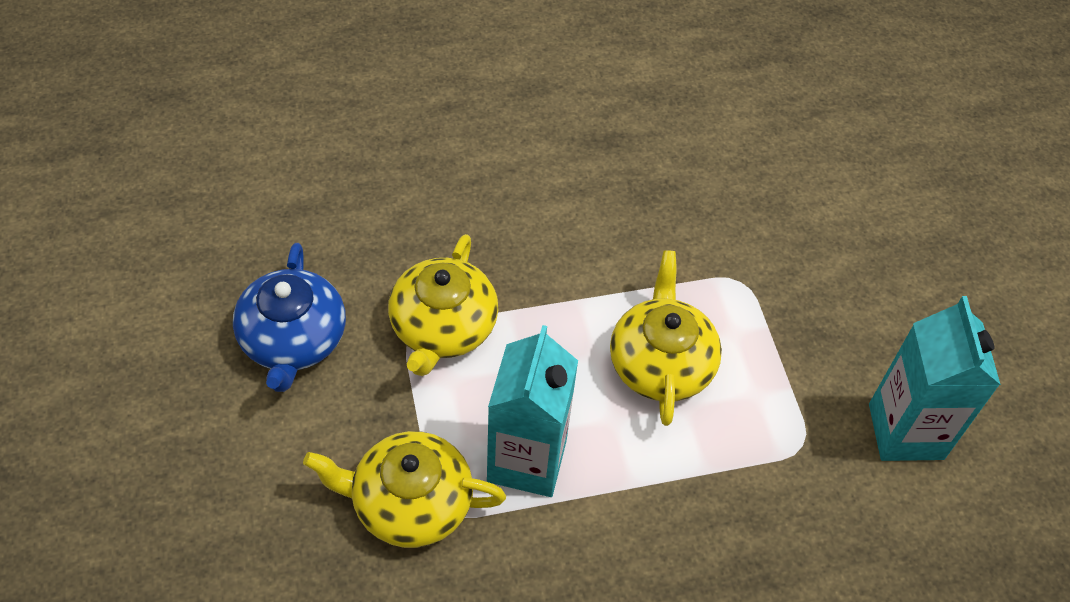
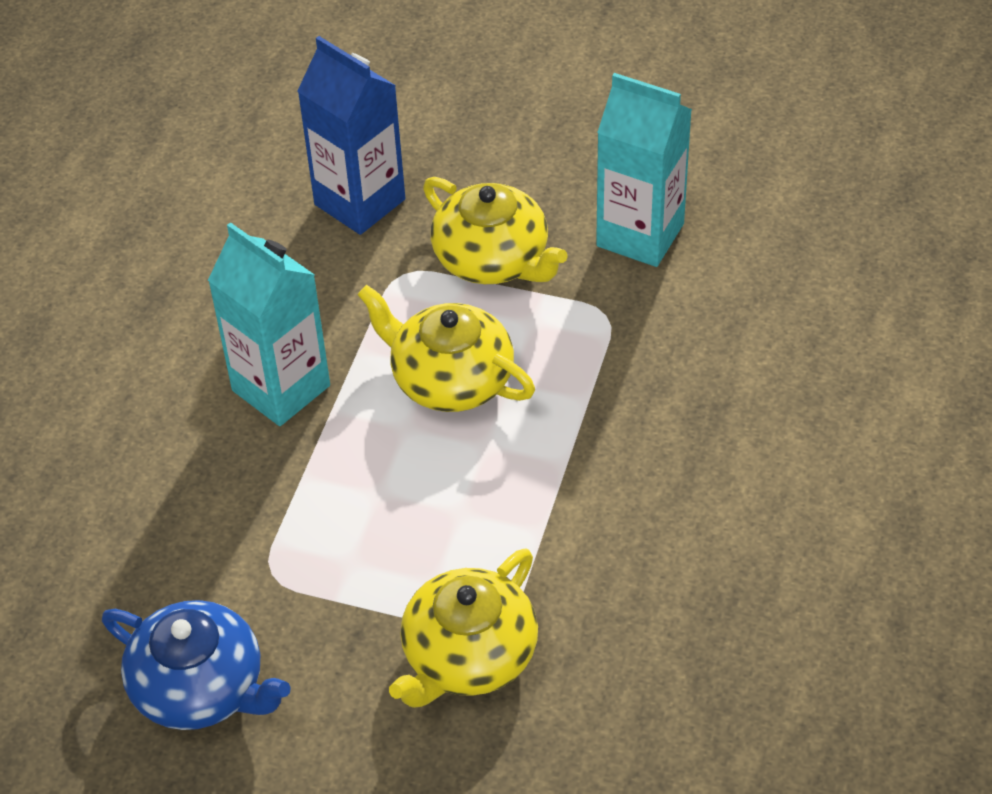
camera: 55 degrees left, 5 degrees down
yellow teapot [388,234,498,376] -> yellow teapot moved to [423,177,568,284]
turquoise carton [487,325,578,497] -> turquoise carton moved to [208,222,330,426]
none -> blue carton [297,36,405,235]

